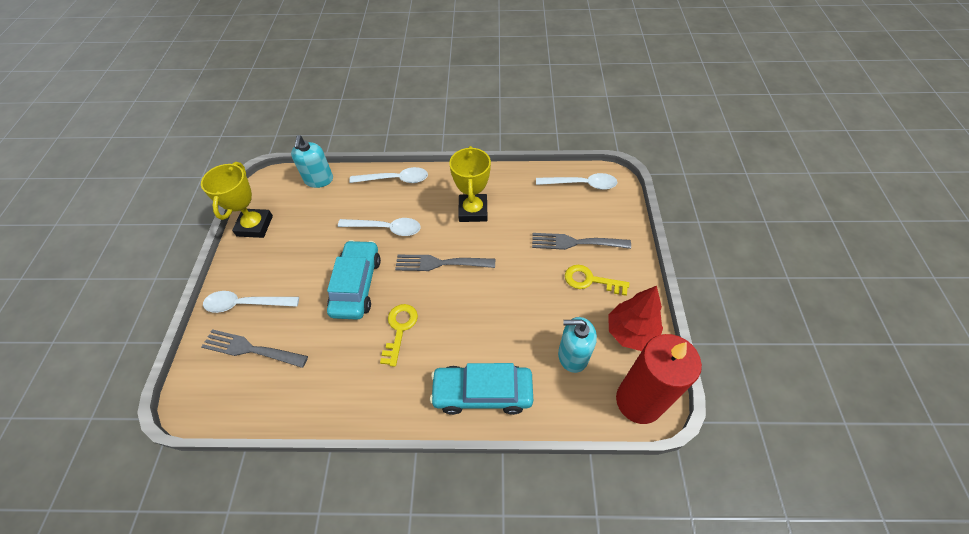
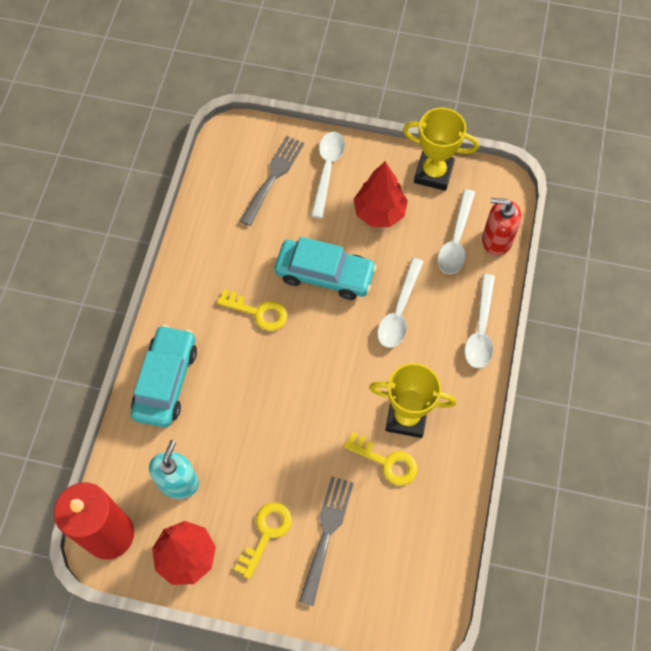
camera: 100 degrees right, 10 degrees up
turquoise soap dispenser [291,135,333,188] -> red soap dispenser [482,198,521,256]
grey fork [395,255,495,271] -> none
white spoon [536,173,617,190] -> white spoon moved to [437,189,475,274]
none -> yellow key [344,432,418,486]
none -> red tree [353,162,408,227]

